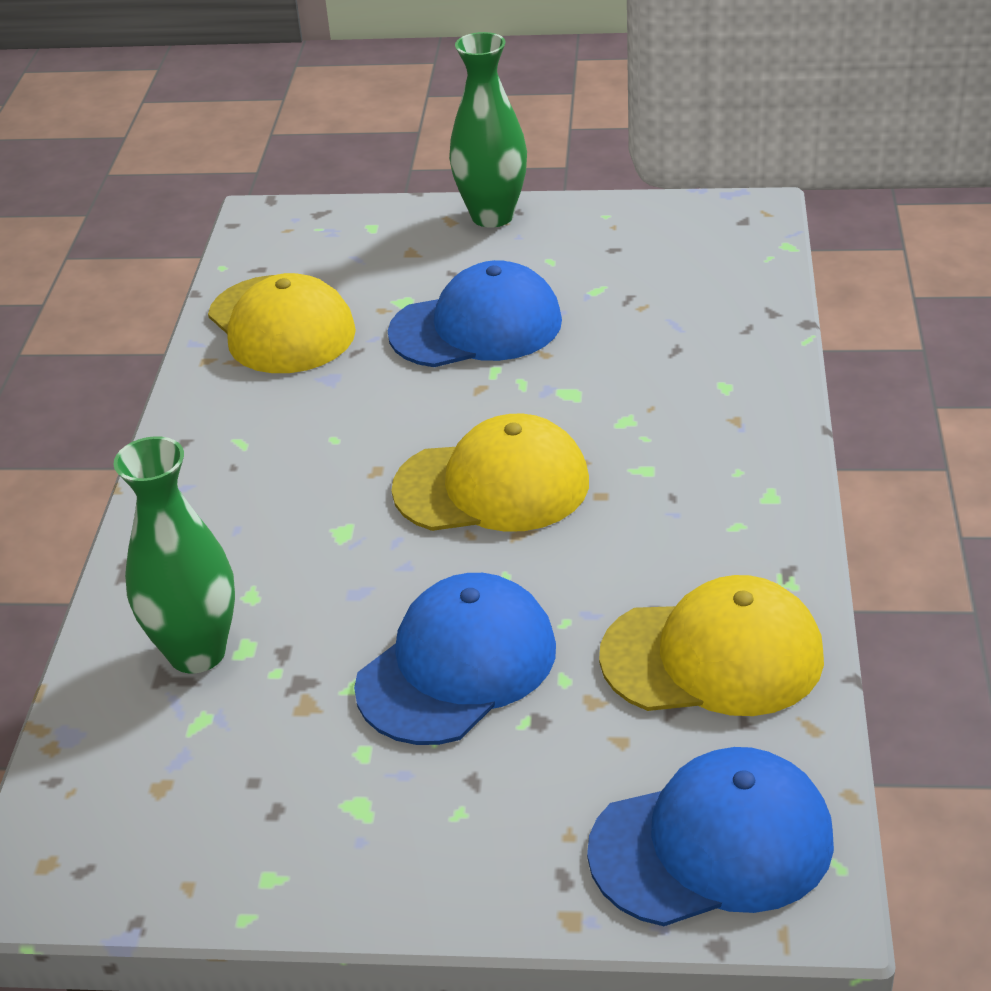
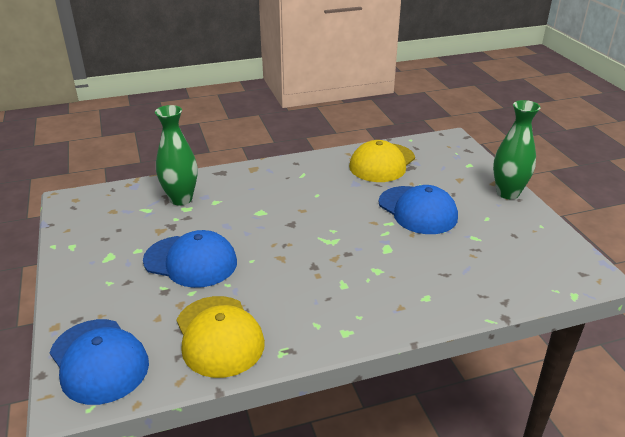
camera: 65 degrees right, 5 degrees down
yellow cap [391,414,589,532] -> none

